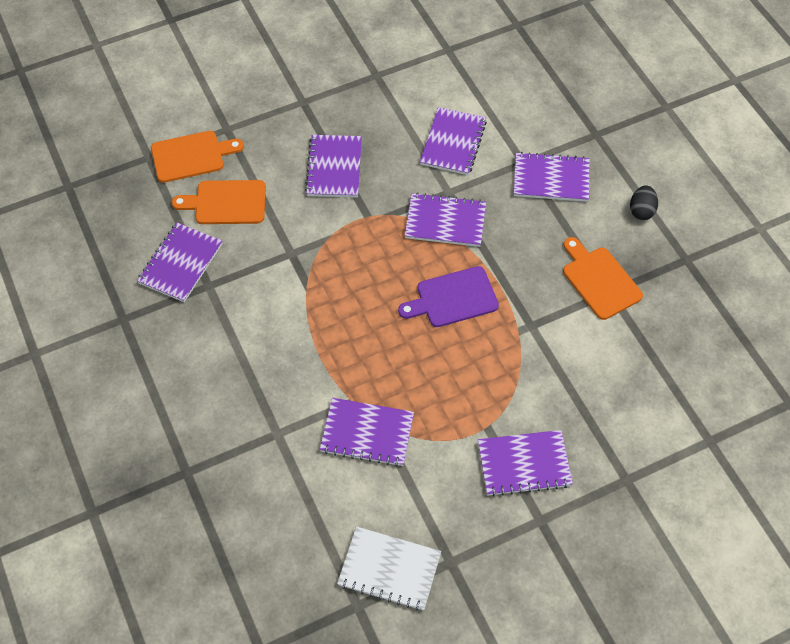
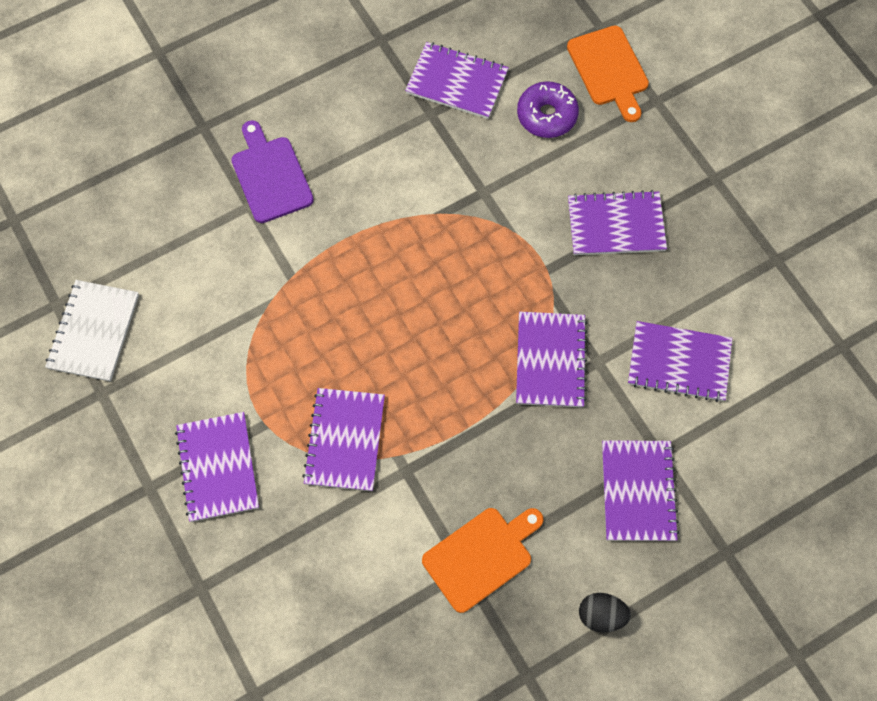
camera: 85 degrees right, 10 degrees up
orange cutting board [172,180,266,224] -> purple donut [517,81,579,138]
purple notebook [320,398,414,467] -> purple notebook moved to [302,388,385,491]
purple cutting board [398,266,499,327] -> purple cutting board moved to [231,120,314,223]

